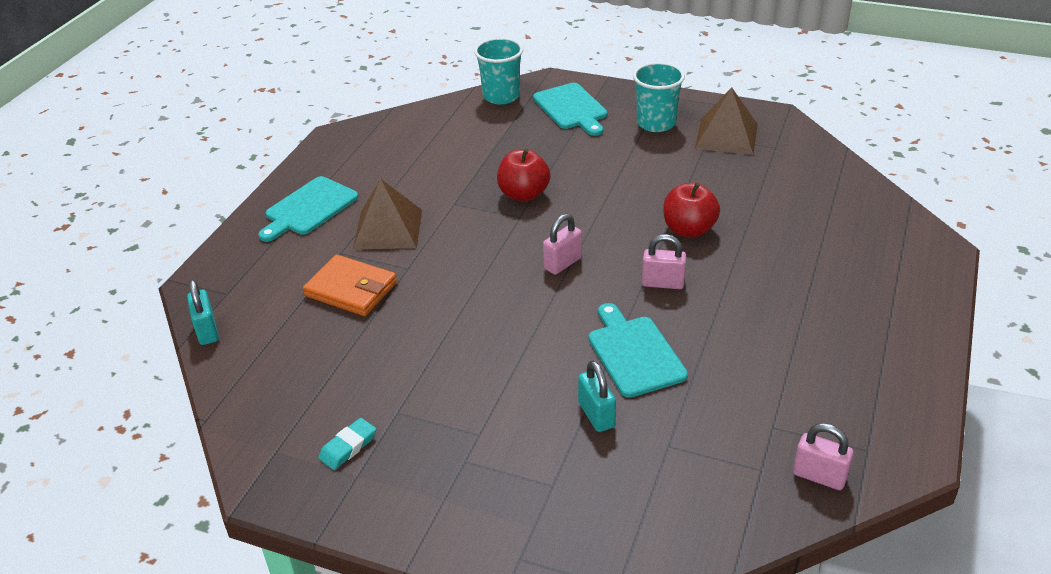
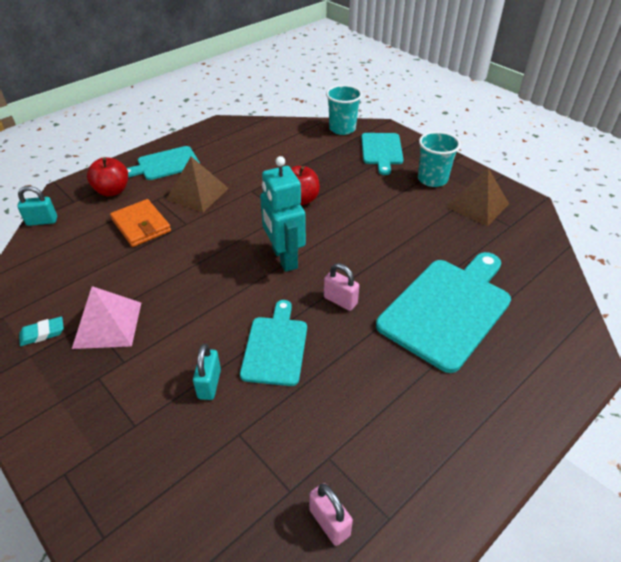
camera: 25 degrees right, 5 degrees up
turquoise padlock [187,280,219,345] -> turquoise padlock turned 75 degrees clockwise [17,186,57,226]
pink padlock [543,214,582,275] -> turquoise robot [260,156,306,272]
red apple [664,183,720,238] -> red apple moved to [87,157,128,196]
none -> pink pyramid [72,286,141,349]
none -> turquoise cutting board [376,252,511,373]

